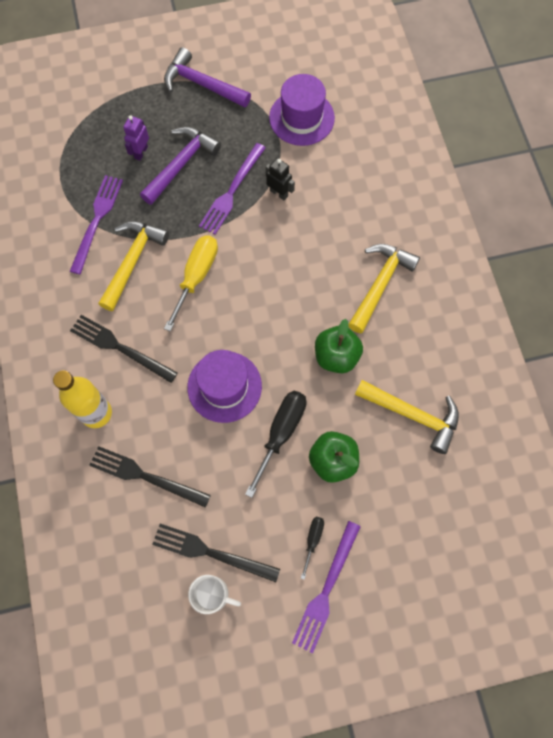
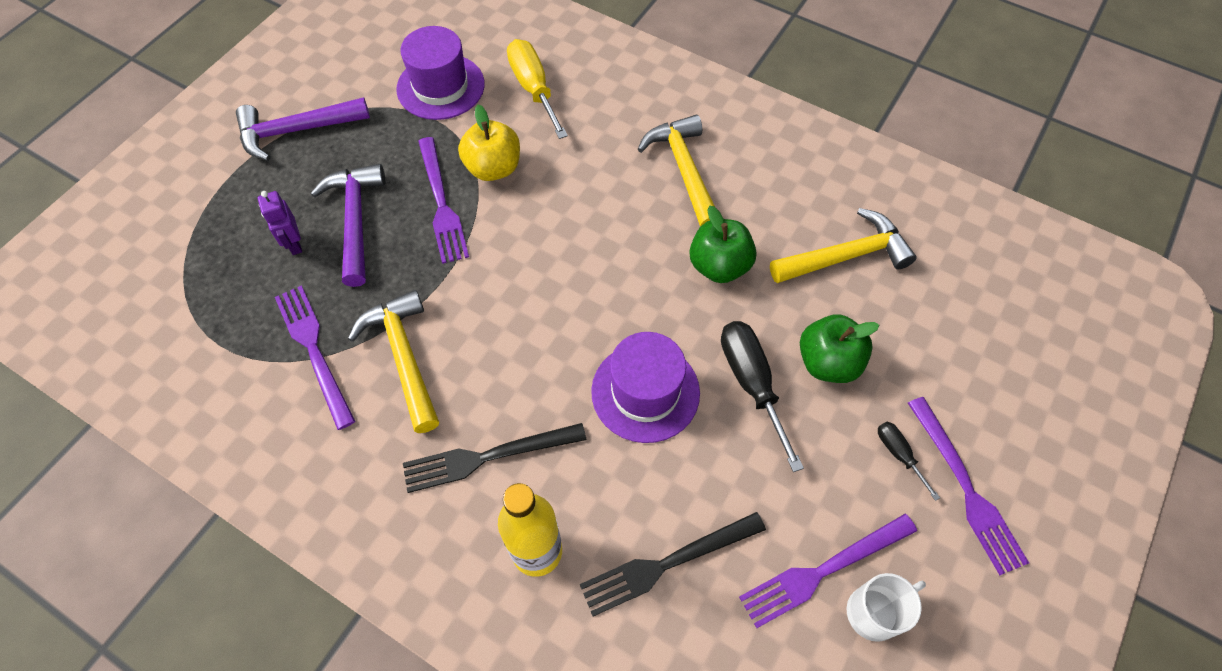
camera: 45 degrees left, 10 degrees down
black fork [152,524,280,582] -> purple fork [739,514,917,628]
yellow screwdriver [164,235,218,332] -> yellow screwdriver moved to [507,39,568,139]
black robot [265,158,295,200] -> yellow apple [458,104,520,181]

